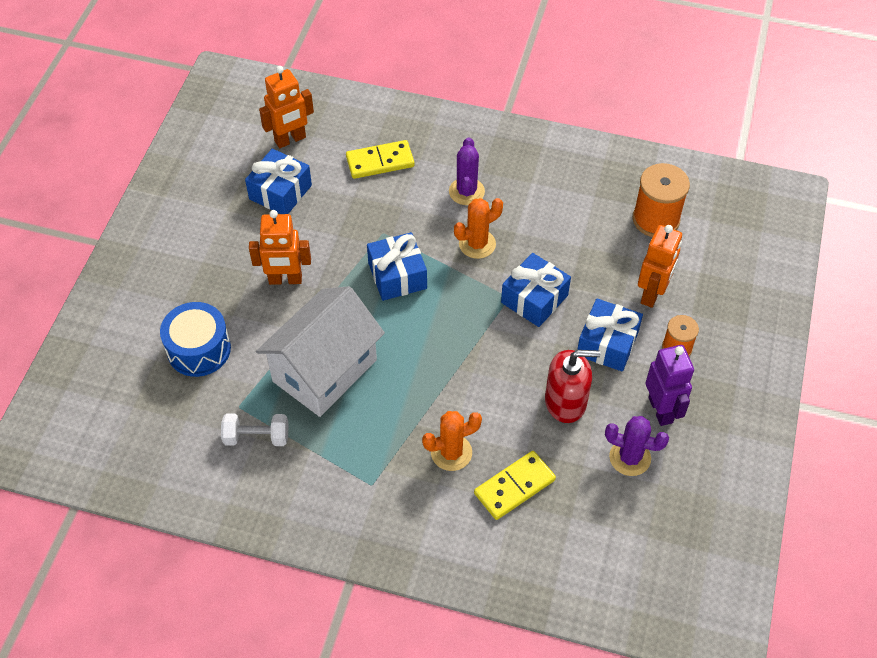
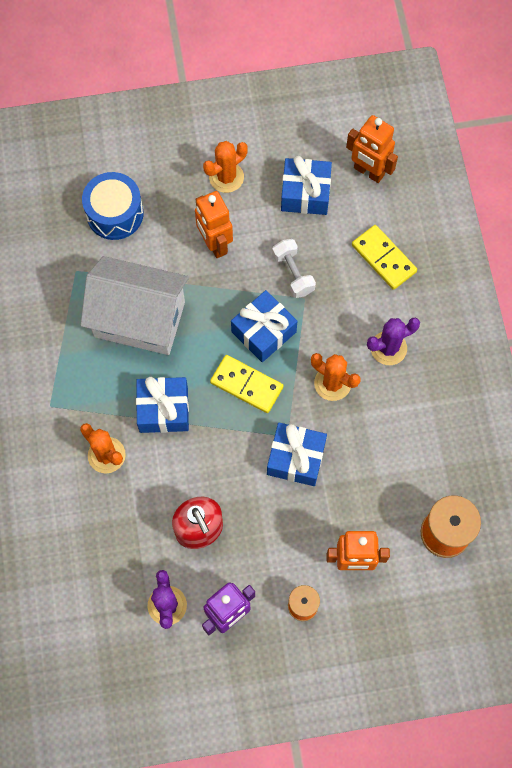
camera: 65 degrees right, 15 degrees up
white dumbbell [221,413,288,446] -> white dumbbell moved to [272,239,316,298]
yellow domino [474,451,556,520] -> yellow domino moved to [210,355,284,413]
blue gift [577,298,643,372] -> blue gift moved to [136,377,189,433]
none -> orange cactus [203,141,248,193]

